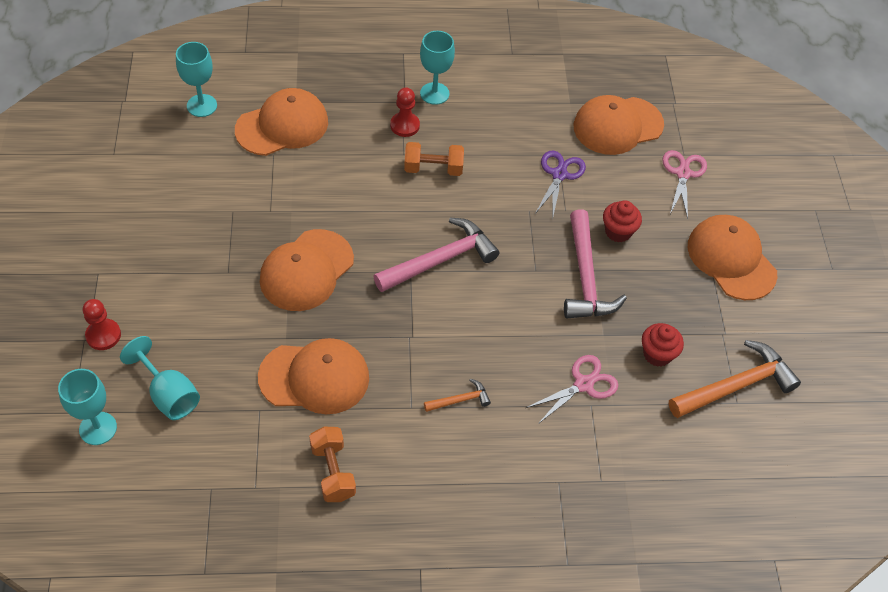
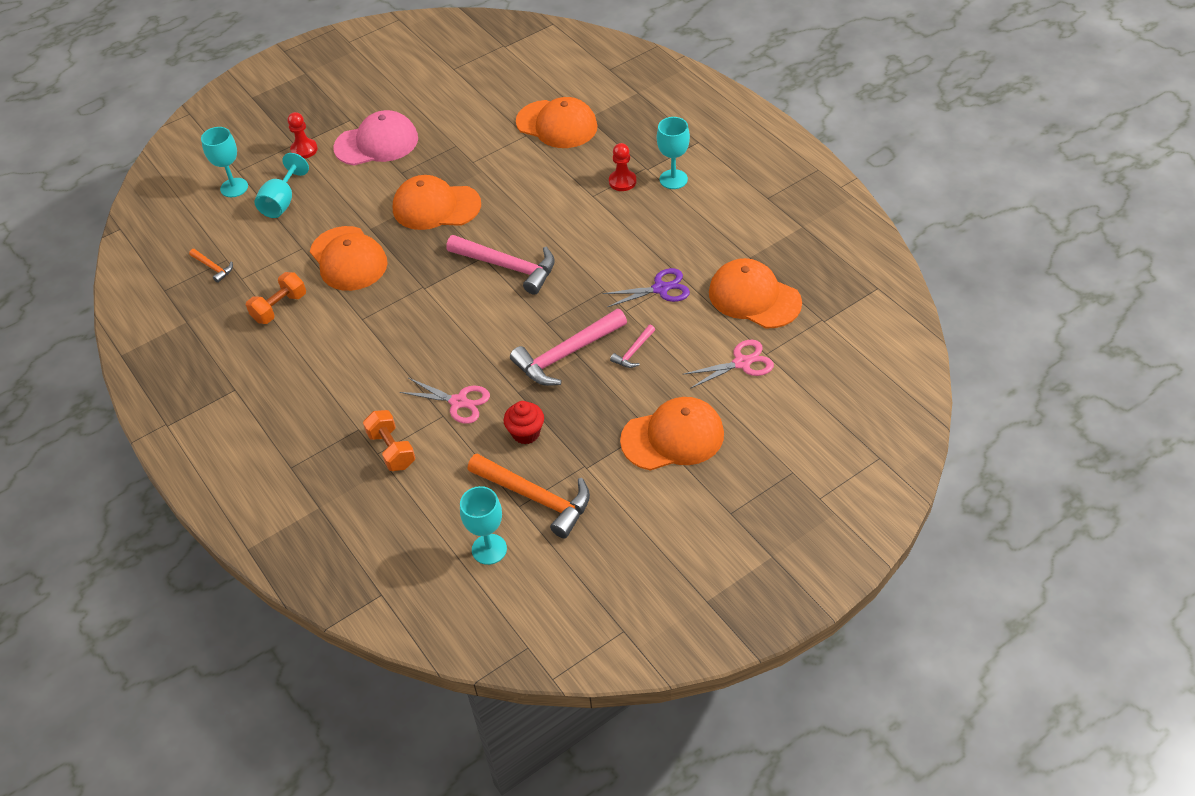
camera: 65 degrees right, 5 degrees down
turquoise goblet [176,42,217,117] -> turquoise goblet moved to [460,486,507,565]
orange dumbbell [404,142,464,176] -> orange dumbbell moved to [363,410,415,471]
orange hammer [424,379,491,412] -> orange hammer moved to [189,249,233,283]
red cupcake [603,200,642,242] -> pink hammer [610,325,655,368]
orange cap [688,215,777,300] -> orange cap turned 45 degrees clockwise [620,397,724,471]
none -> pink cap [333,110,418,166]

